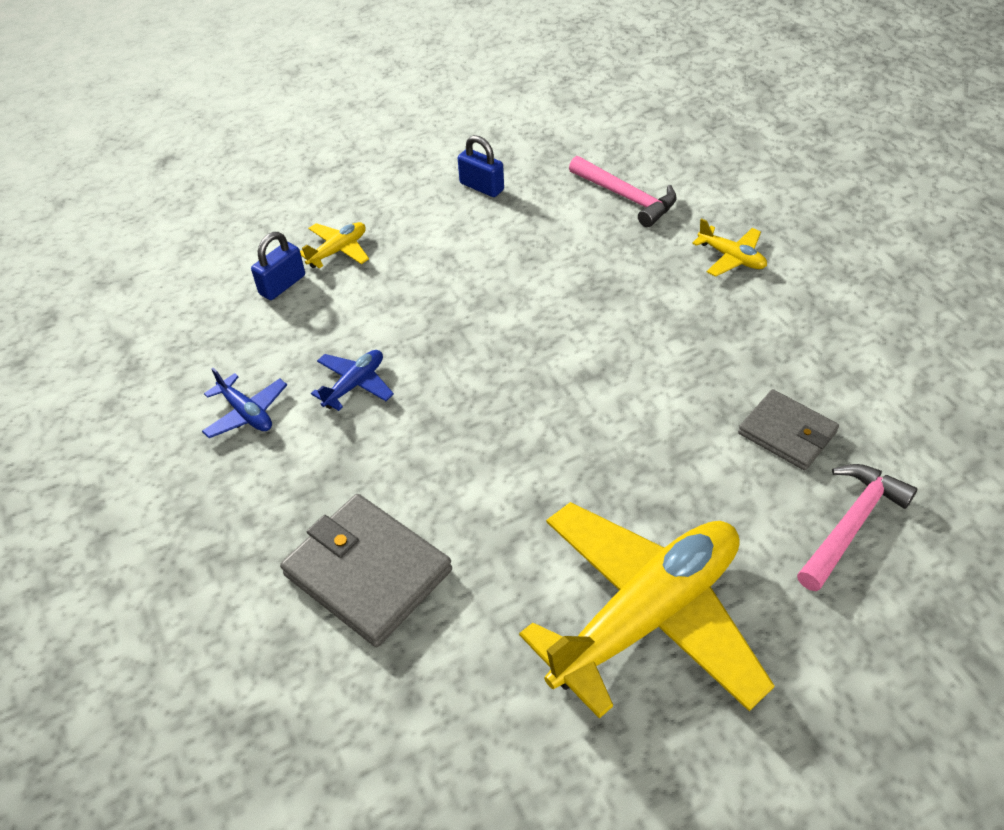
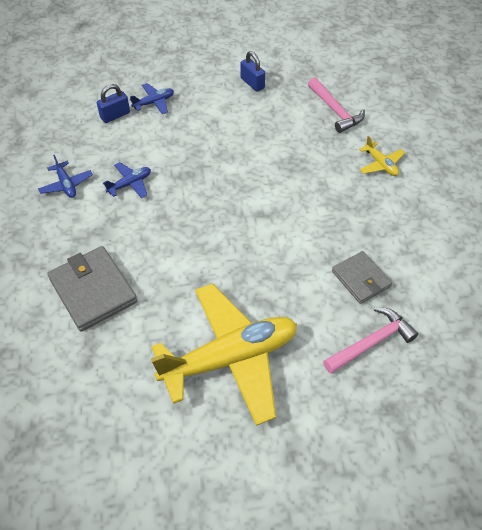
camera: 15 degrees right, 5 degrees up
yellow plane [300,222,369,268] -> blue plane [130,83,174,114]

